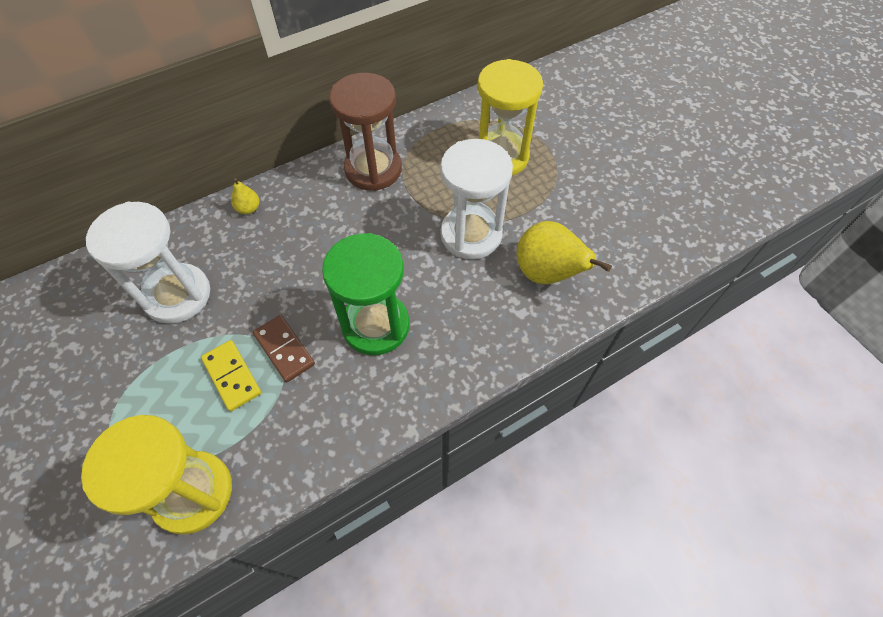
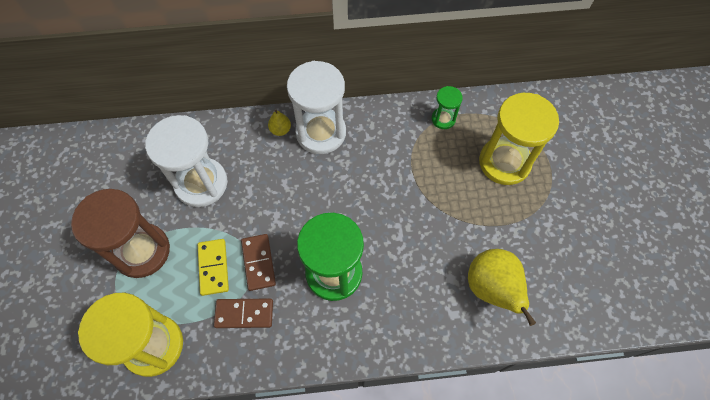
camera: 25 degrees right, 5 degrees up
brown hourglass [329,73,402,191] -> brown hourglass moved to [71,189,170,278]
white hourglass [440,139,513,259] -> white hourglass moved to [287,61,346,154]
none -> brown domino [214,298,273,328]
none -> green hourglass [432,86,463,129]

